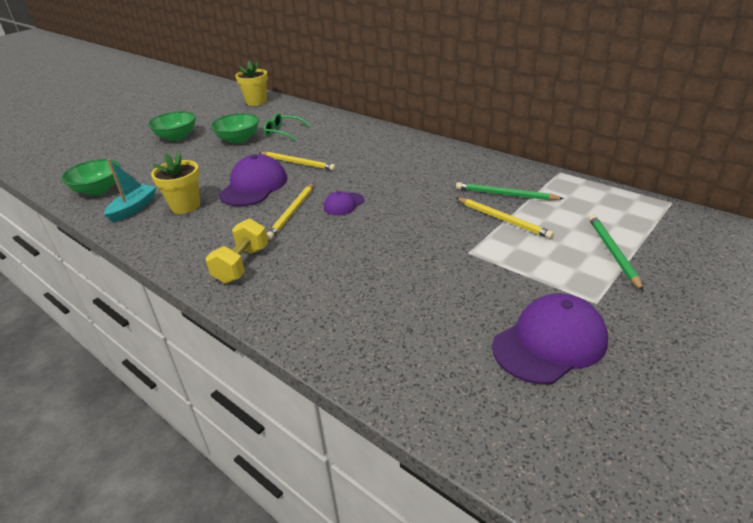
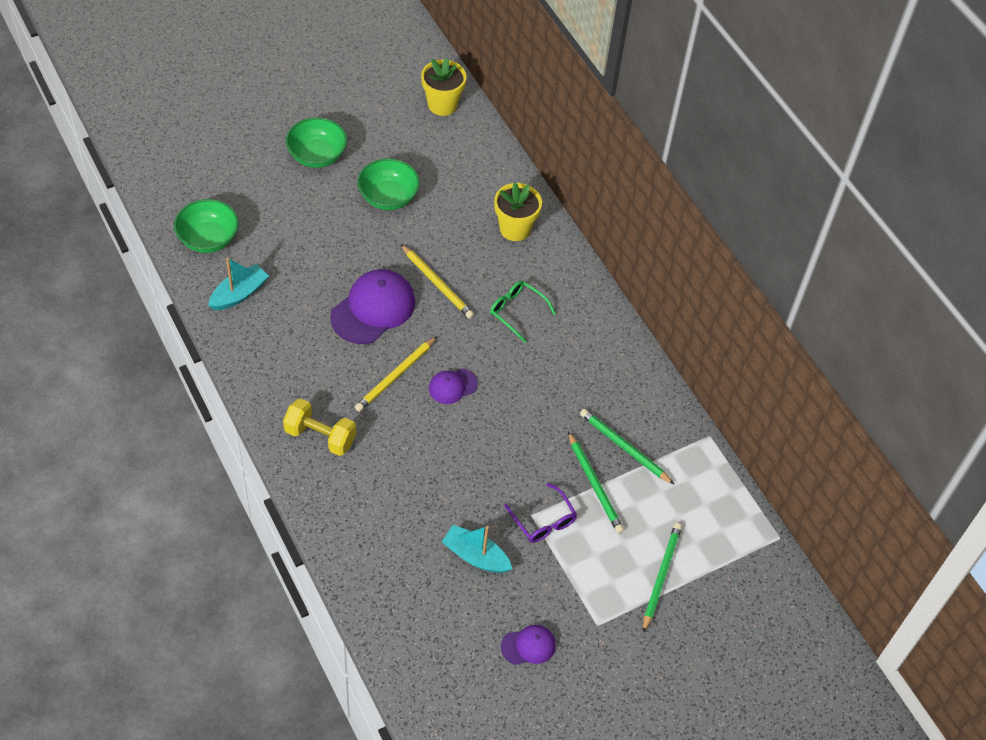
camera: 15 degrees right, 20 degrees up
yellow flower pot [151,151,200,214] -> yellow flower pot moved to [494,183,542,241]
yellow dumbbell [206,218,268,284] -> yellow dumbbell turned 75 degrees clockwise [283,398,356,456]
green glasses [264,113,310,141] -> green glasses moved to [490,281,556,343]
yellow pencil [456,198,554,239] -> green pencil [568,432,624,533]
purple cap [492,294,608,384] -> purple cap [501,625,556,665], size x0.53
none -> turquoise boat [442,525,512,573]
none -> purple glasses [504,483,577,543]

